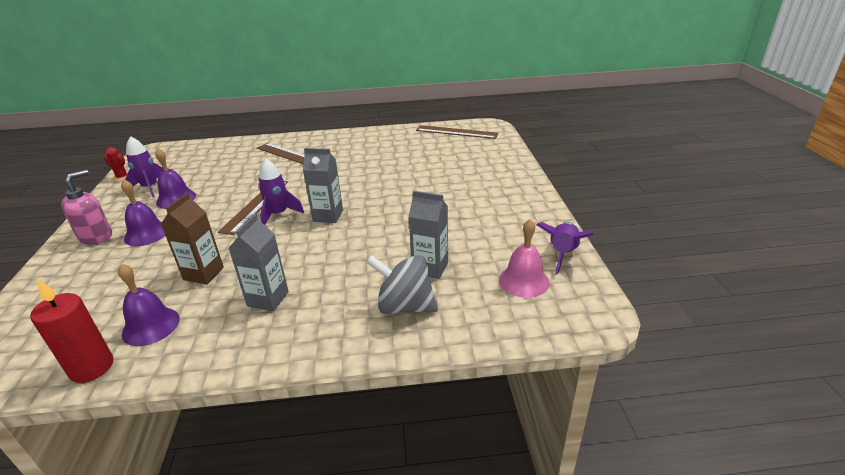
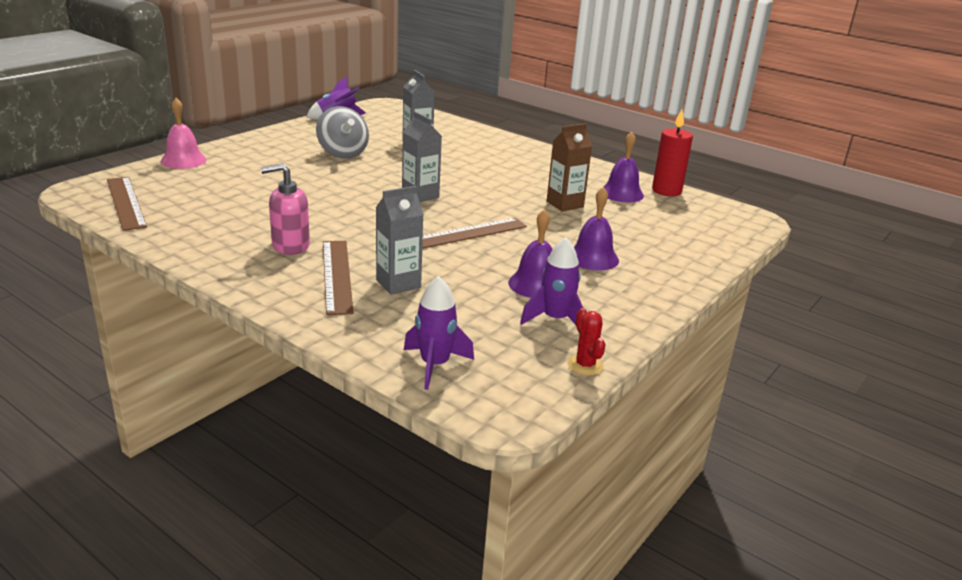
camera: 140 degrees left, 5 degrees down
pink soap dispenser [61,170,112,245] -> pink soap dispenser moved to [261,163,310,255]
grey carton [228,214,289,311] -> grey carton moved to [376,186,424,295]
purple rocket [258,159,304,225] -> purple rocket moved to [404,276,474,390]
grey spinning top [366,255,438,314] -> grey spinning top moved to [316,106,369,158]
pink bell [499,219,550,298] -> pink bell moved to [161,98,207,169]

